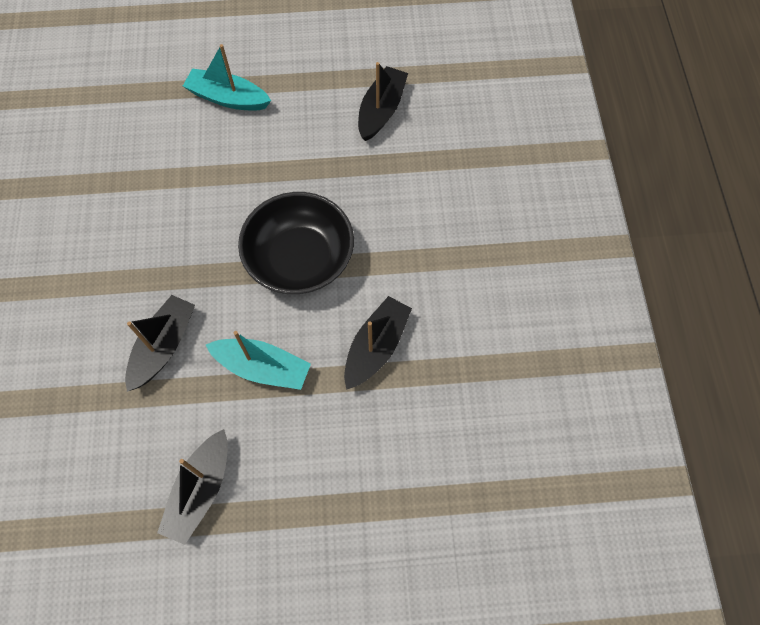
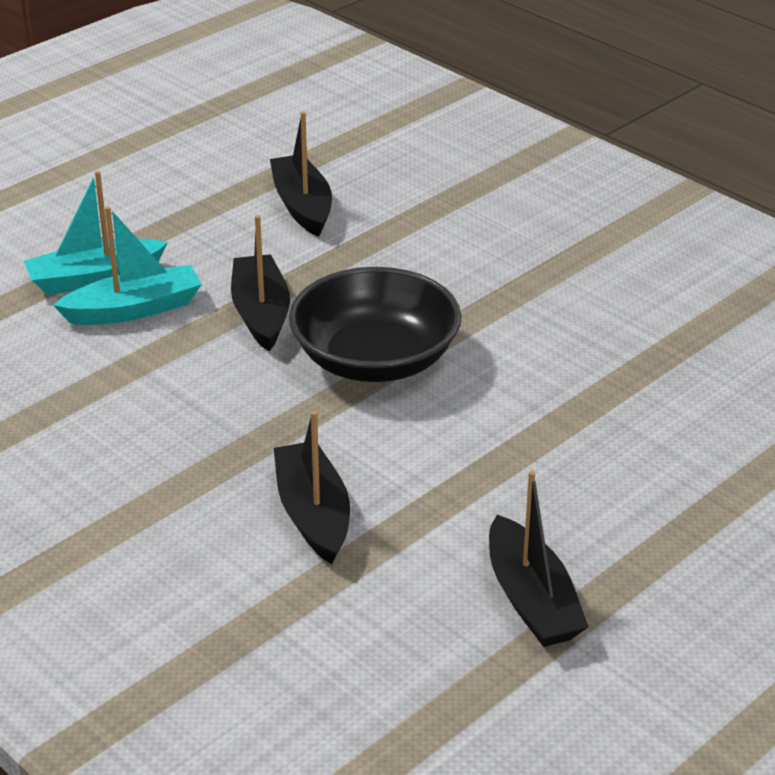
camera: 40 degrees left, 30 degrees down
turquoise boat [206,331,311,390] -> turquoise boat moved to [53,206,202,325]
black boat [344,296,412,390] -> black boat moved to [231,215,290,351]

